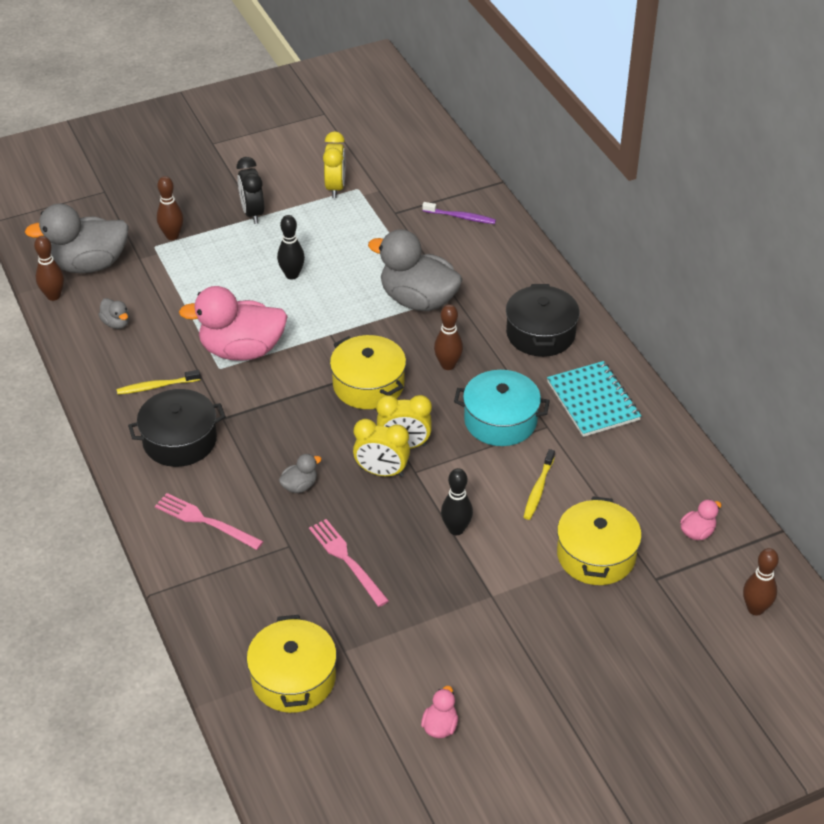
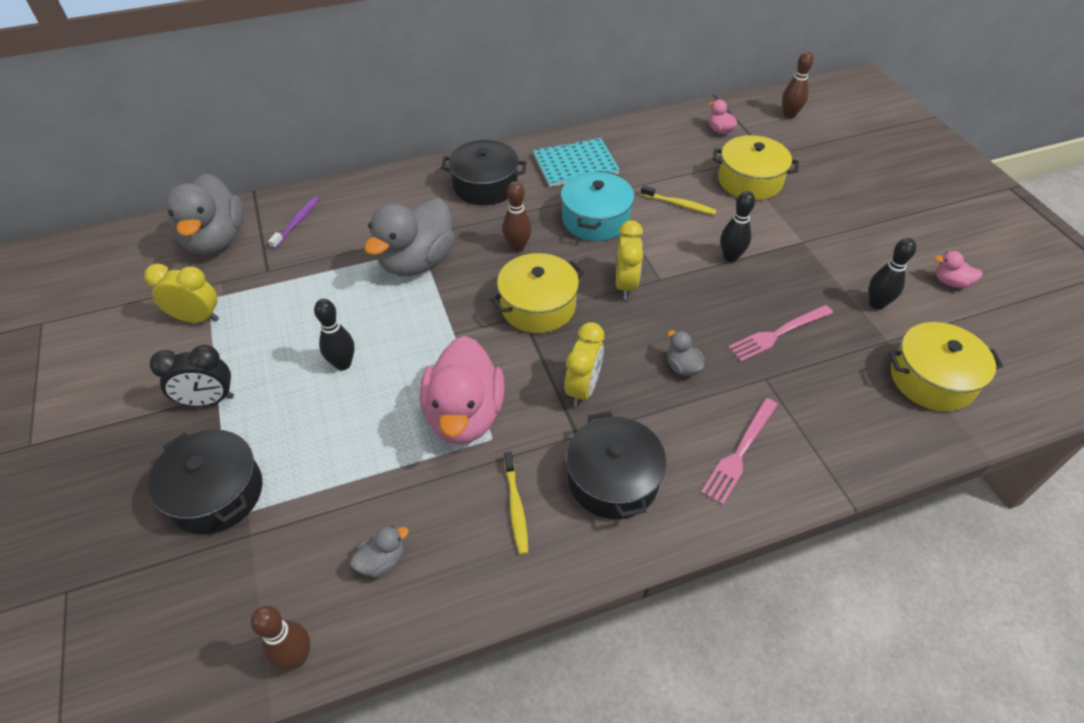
camera: 85 degrees left, 5 degrees up
grey duck [25,203,129,273] -> grey duck moved to [166,173,244,255]
brown bowling pin [157,176,183,240] -> black pot [148,429,263,534]
yellow clock [353,419,410,477] -> yellow clock moved to [564,322,604,407]
none -> black bowling pin [869,238,916,310]

